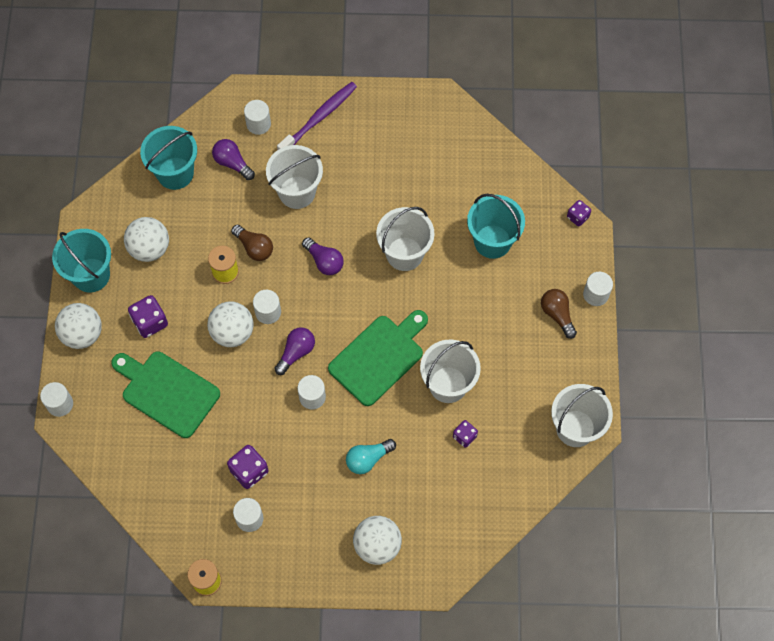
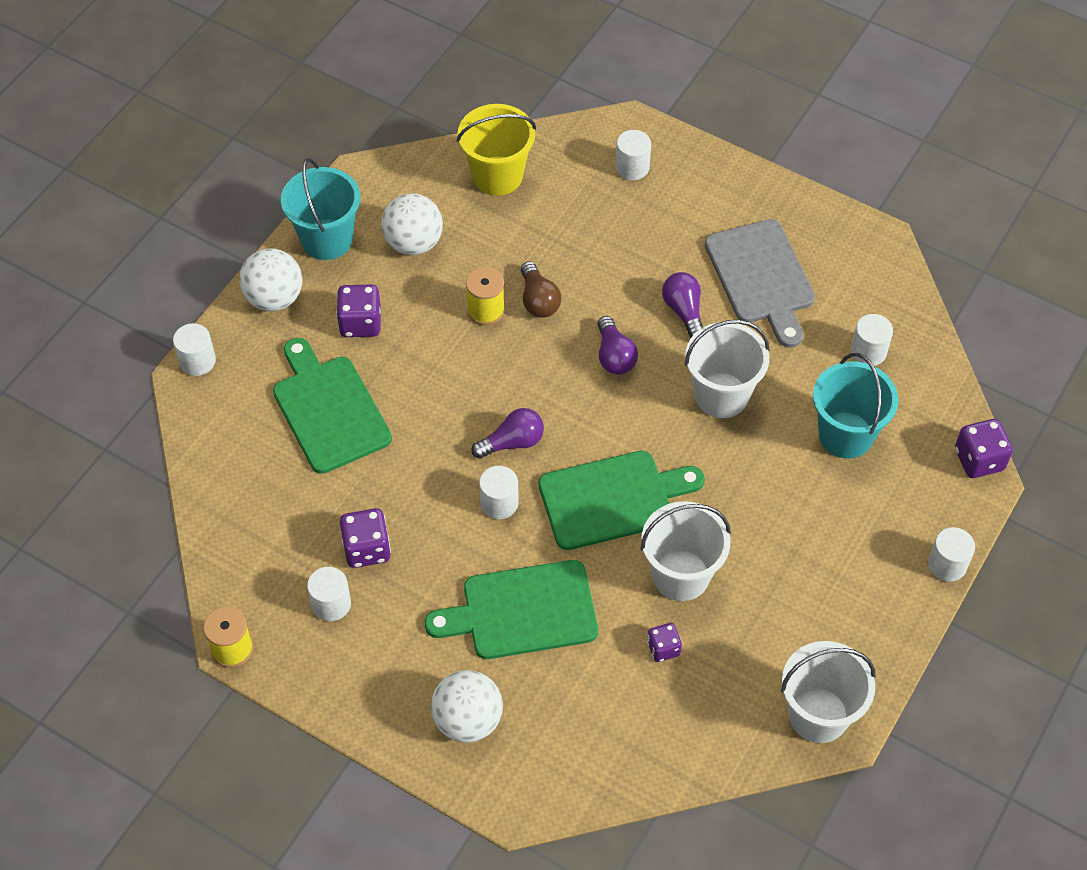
camera: 30 degrees right, 10 degrees down
turquoise bucket [140,126,197,190] -> yellow bucket [457,104,536,196]
white ball [207,301,254,347] -> none
purple light bulb [212,139,255,180] -> purple light bulb moved to [662,272,703,339]
white cylinder [253,290,281,324] -> white cylinder moved to [851,314,893,366]
white bucket [266,145,323,209] -> none
purple toothbrush [277,82,357,150] -> none
turquoise light bulb [346,439,396,474] -> green cutting board [425,560,598,659]
brown light bulb [541,289,577,339] -> none
purple dice [567,200,591,227] -> purple dice [955,419,1013,478], size x1.60
none -> grey cutting board [705,219,815,348]

